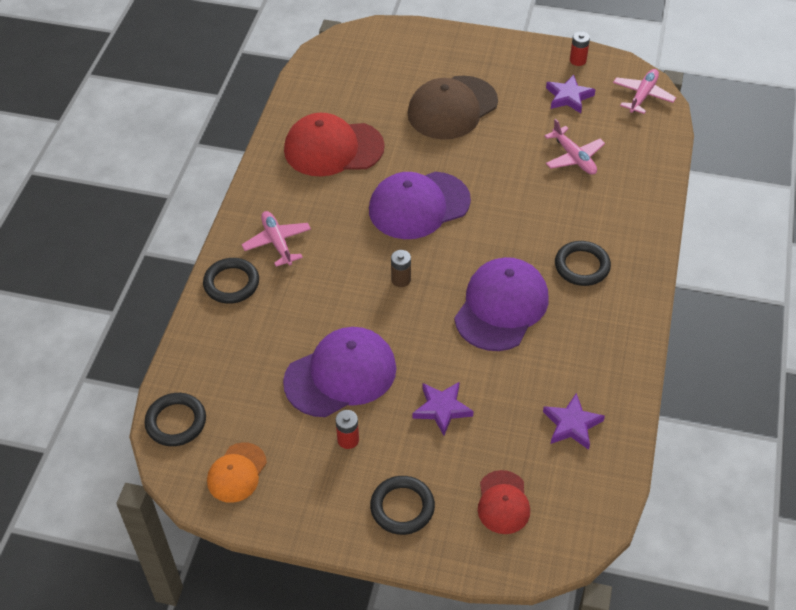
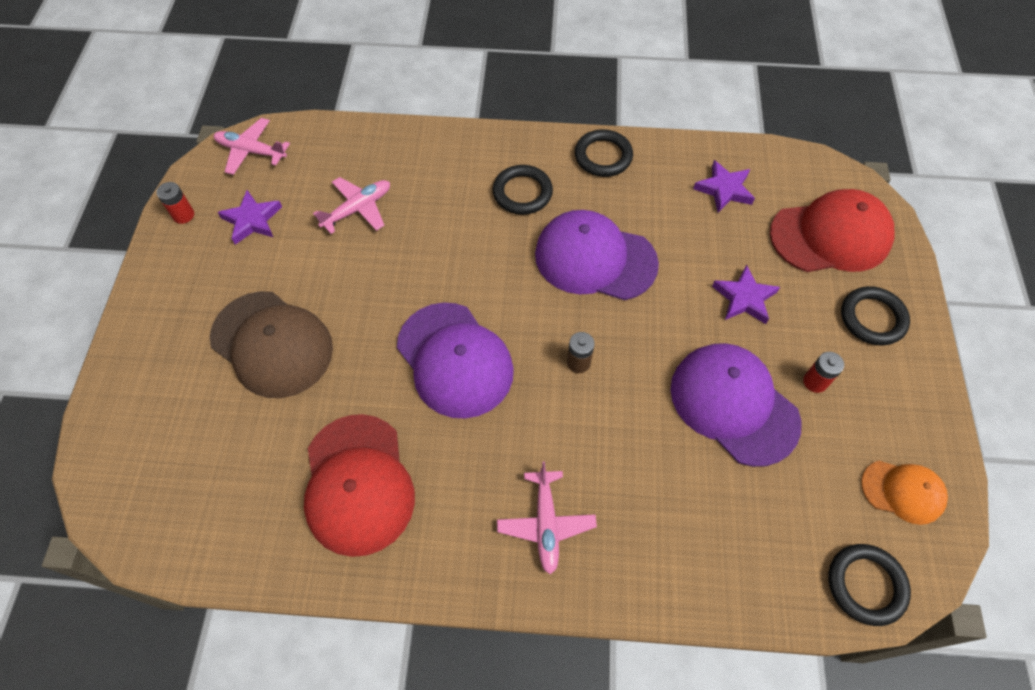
camera: 100 degrees left, 10 degrees up
black ring [203,258,259,304] -> black ring moved to [575,129,633,177]
pink plane [242,211,311,267] -> pink plane turned 60 degrees counterclockwise [497,461,597,575]
red cap [478,470,530,534] -> red cap [770,189,894,272], size x1.79

